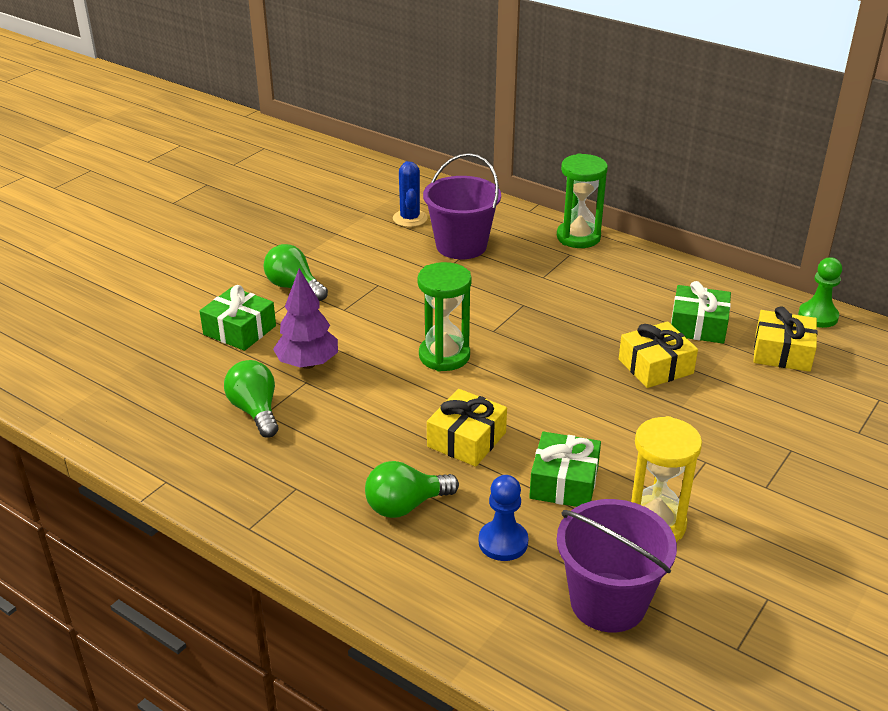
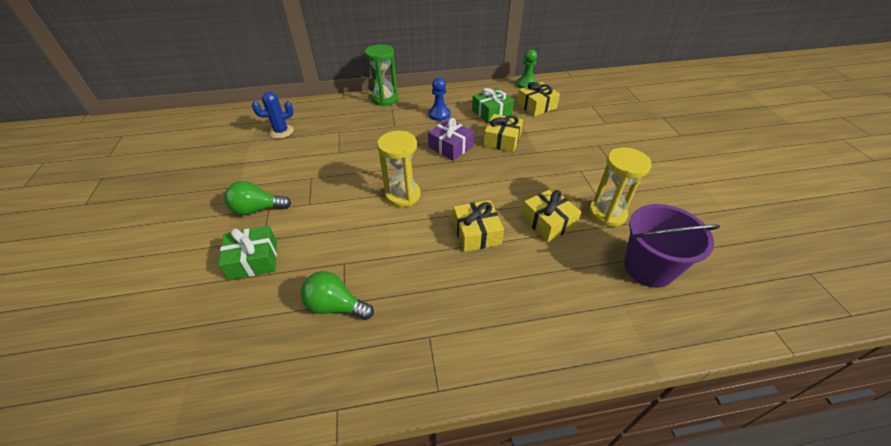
camera: 45 degrees left, 10 degrees up
purple tree [273,268,338,369] -> none
green light bulb [365,461,459,518] -> none
blue cactus [393,161,427,227] -> blue cactus turned 60 degrees counterclockwise [252,92,294,139]
green hourglass [418,262,472,371] -> yellow hourglass [377,131,420,207]
purple bucket [423,153,501,259] -> none
blue pawn [479,475,528,561] -> blue pawn moved to [428,77,451,121]
green gift [529,432,601,507] -> yellow gift [521,188,581,242]
none -> purple gift [428,118,474,161]

